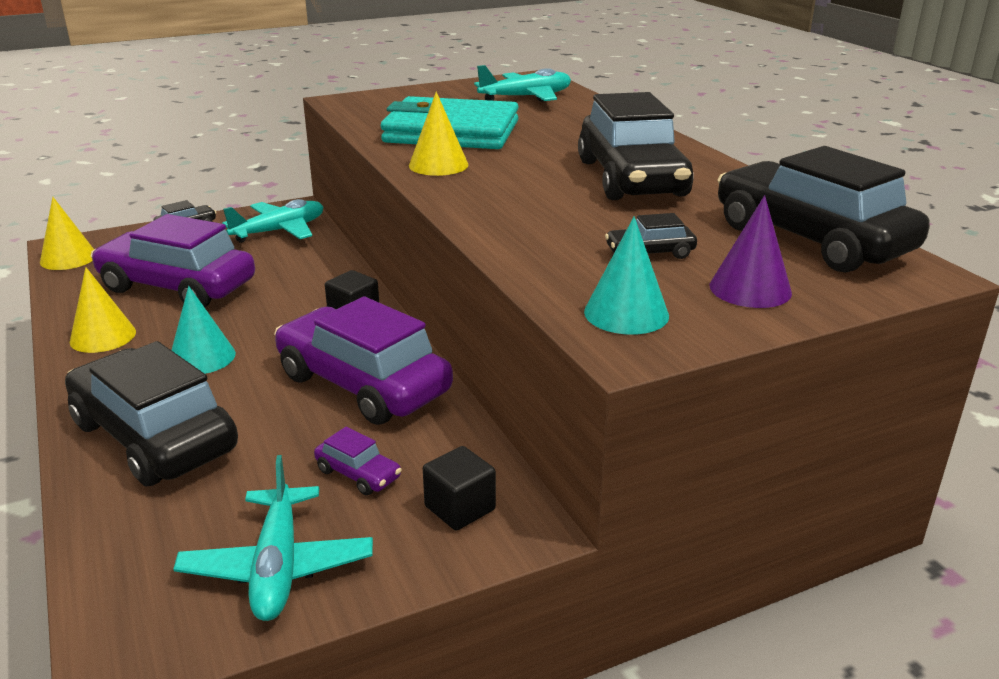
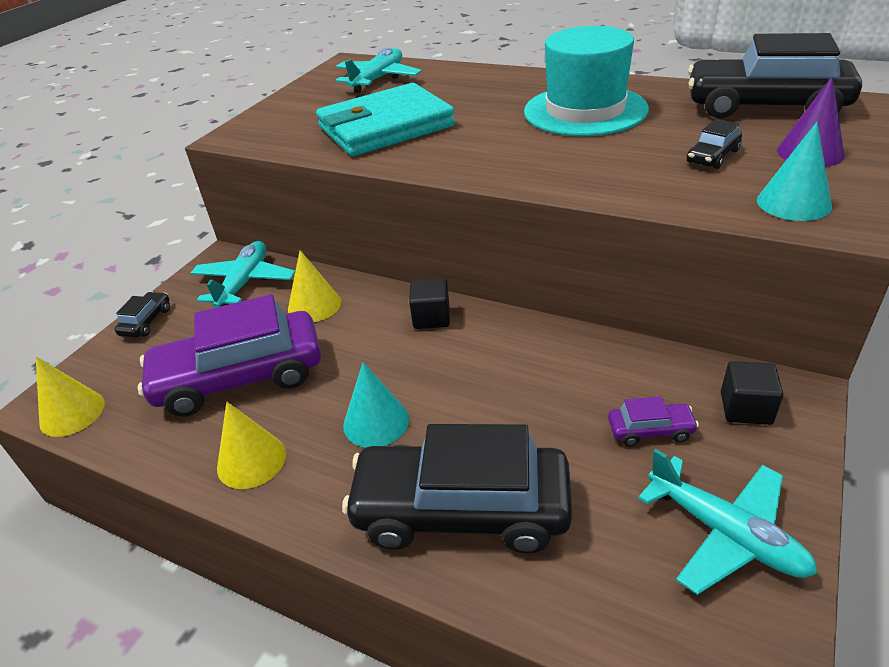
camera: 35 degrees left, 10 degrees up
purple car [274,296,453,425] -> none
yellow cone [409,92,468,176] -> yellow cone moved to [288,250,341,322]
black car [578,92,693,200] -> turquoise hat [524,26,649,136]

